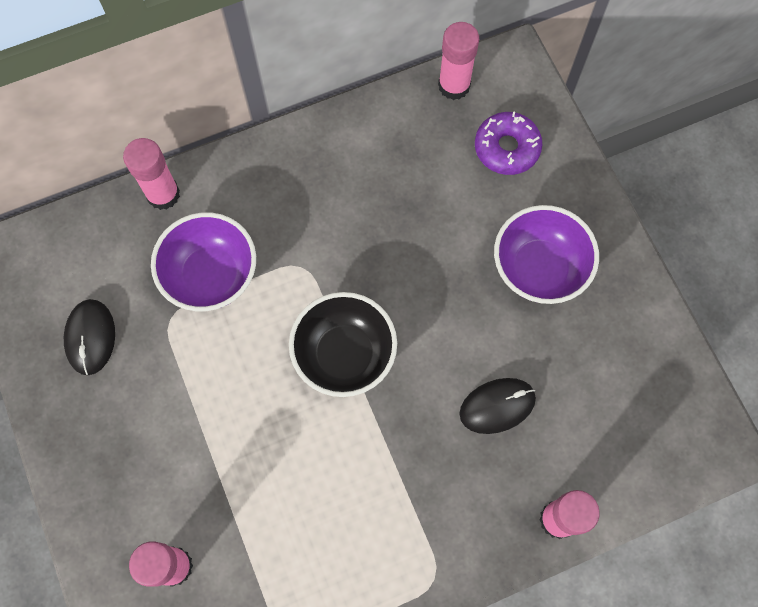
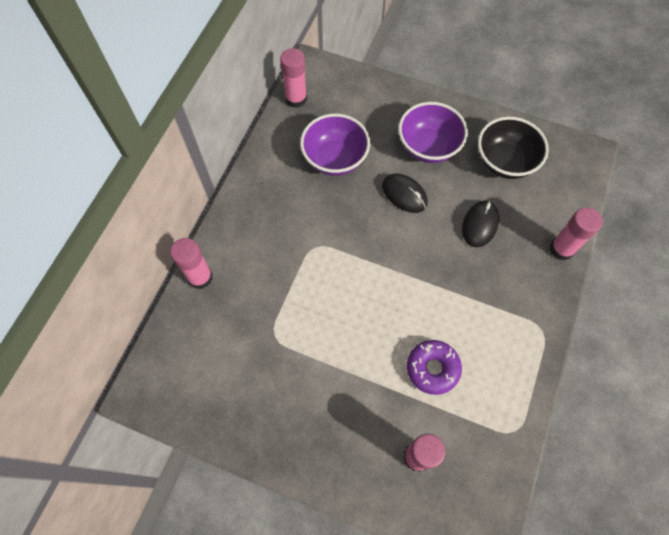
camera: 45 degrees left, 5 degrees down
black mouse [64,299,115,375] -> black mouse moved to [382,174,428,213]
purple bowl [151,212,256,311] -> purple bowl moved to [300,114,370,176]
black bowl [289,292,397,397] -> black bowl moved to [478,117,549,179]
purple donut [475,111,542,175] -> purple donut moved to [407,340,462,395]

